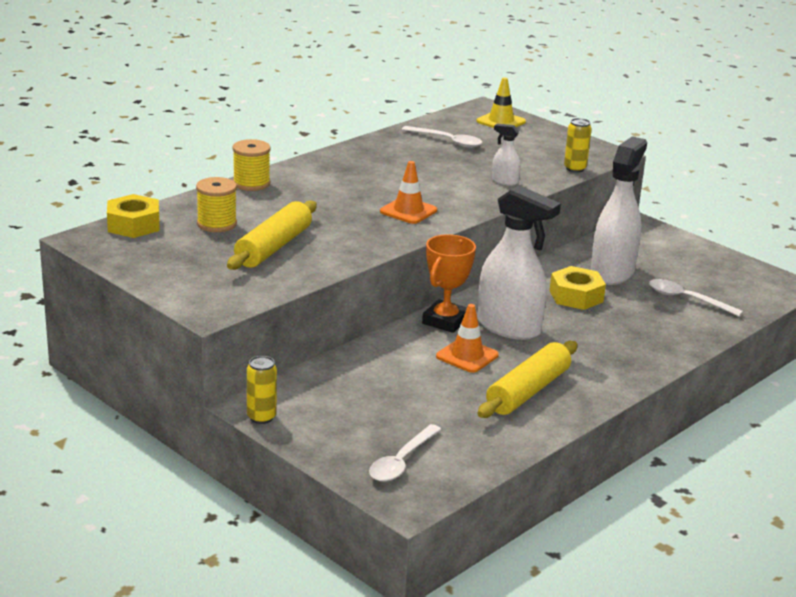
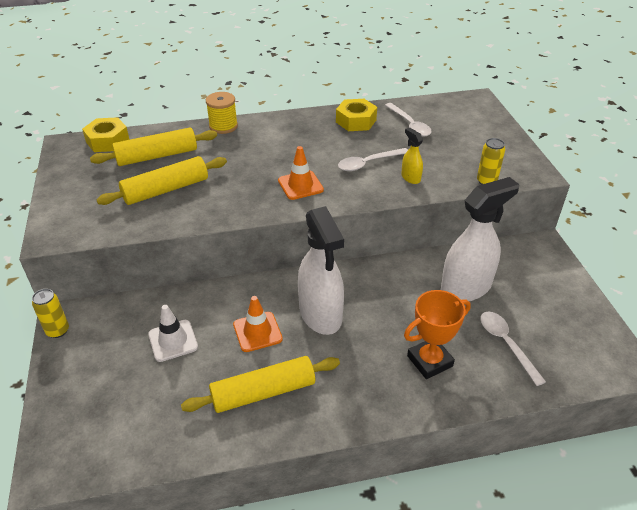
camera: 35 degrees right, 15 degrees up
yellow spool [196,177,237,232] -> yellow rolling pin [90,127,217,166]
white spoon [369,424,441,482] -> white spoon moved to [338,148,408,171]
orange trophy [422,234,476,333] -> orange trophy moved to [404,290,471,379]
yellow traffic cone [476,77,526,128] -> none
white spray bottle [492,124,521,186] -> yellow spray bottle [401,128,423,184]
yellow nut [549,266,606,310] -> yellow nut moved to [336,99,377,131]
none -> white traffic cone [148,305,198,362]

